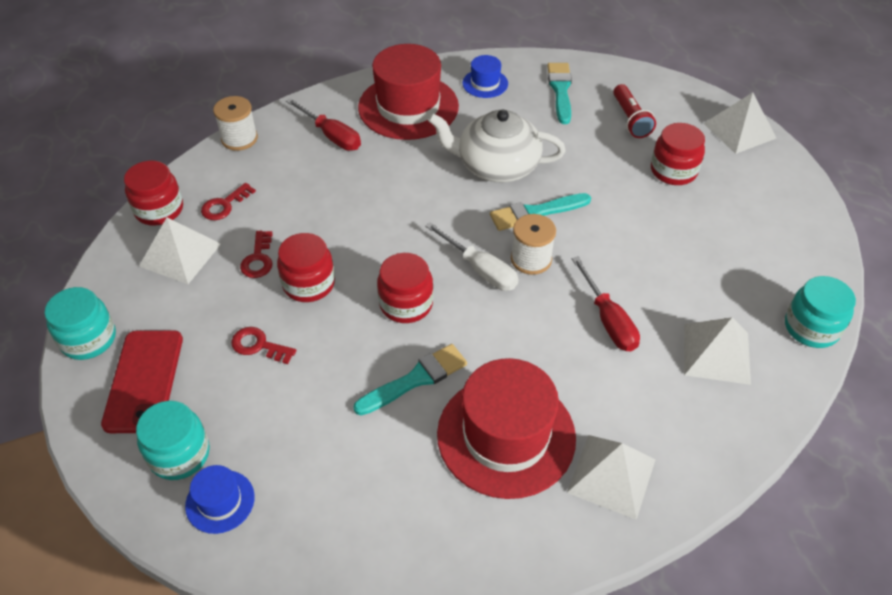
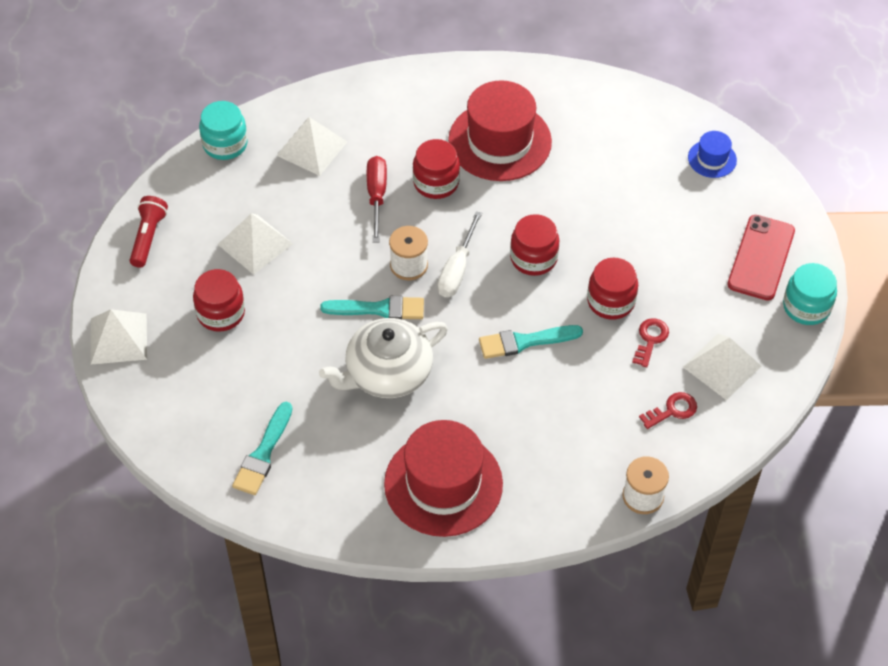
camera: 160 degrees left, 5 degrees up
red jar [124,161,183,225] -> red jar moved to [413,139,460,199]
turquoise jar [136,401,210,480] -> none
red key [231,327,296,364] -> none
red screwdriver [286,98,361,151] -> none
turquoise brush [353,344,467,415] -> turquoise brush moved to [479,325,583,359]
white screwdriver [425,222,518,291] -> white screwdriver turned 135 degrees counterclockwise [437,211,482,297]
white teapot [428,110,566,182] -> white teapot turned 120 degrees clockwise [319,318,448,398]
blue hat [463,55,508,98] -> none
white pyramid [567,435,656,520] -> white pyramid moved to [217,213,293,275]
red flashlight [613,84,656,138] -> red flashlight moved to [130,196,168,268]

